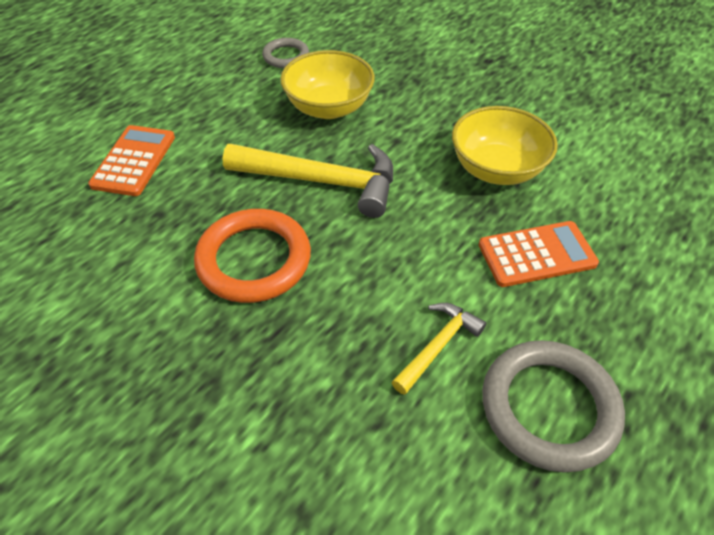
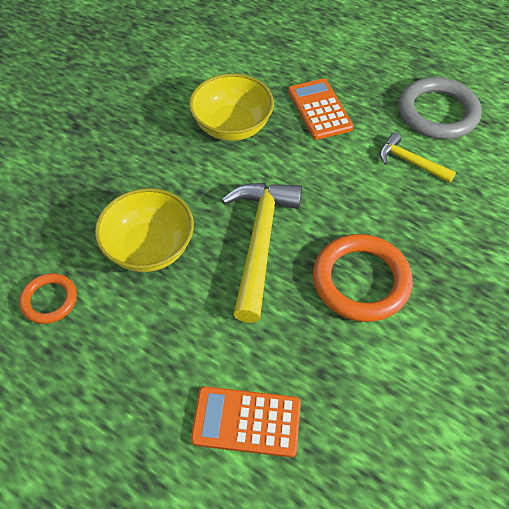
camera: 95 degrees left, 5 degrees up
grey ring [262,38,309,68] -> orange ring [19,273,77,324]

